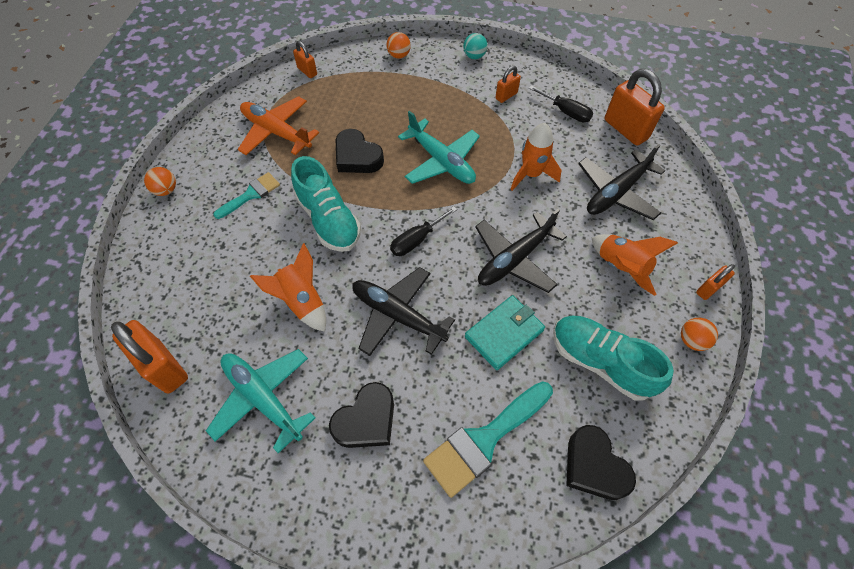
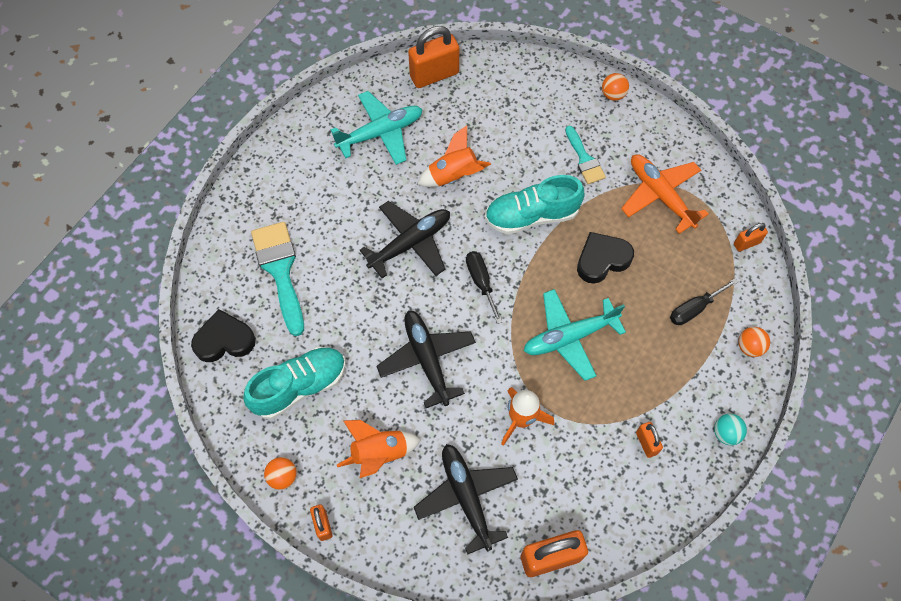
camera: 110 degrees right, 5 degrees up
orange plane [237,96,319,155] -> orange plane turned 90 degrees counterclockwise [621,155,709,234]
black heart [329,382,394,448] -> none
turquoise wallet [465,295,545,370] -> none
black screwdriver [529,85,593,122] -> black screwdriver moved to [670,278,738,325]

